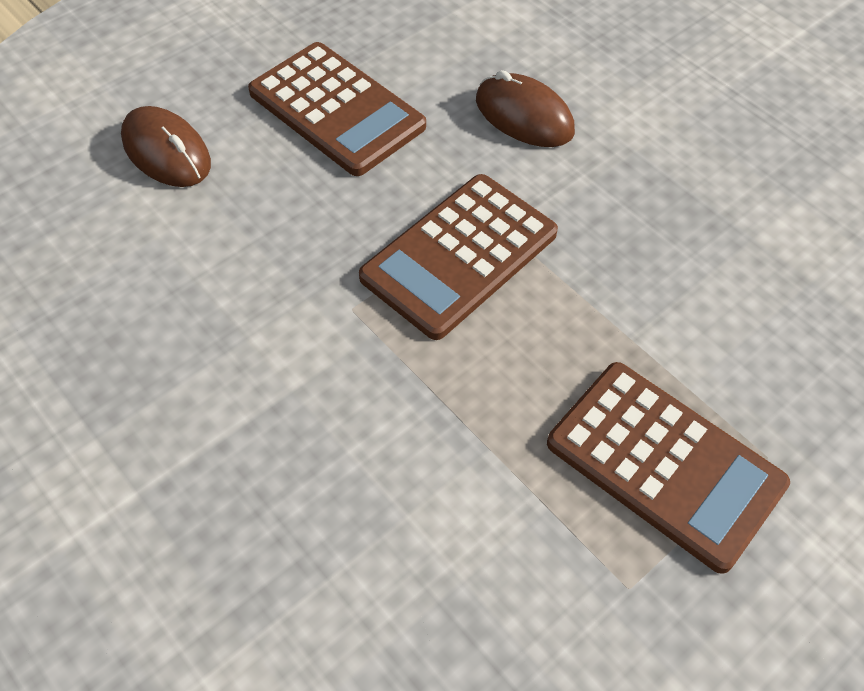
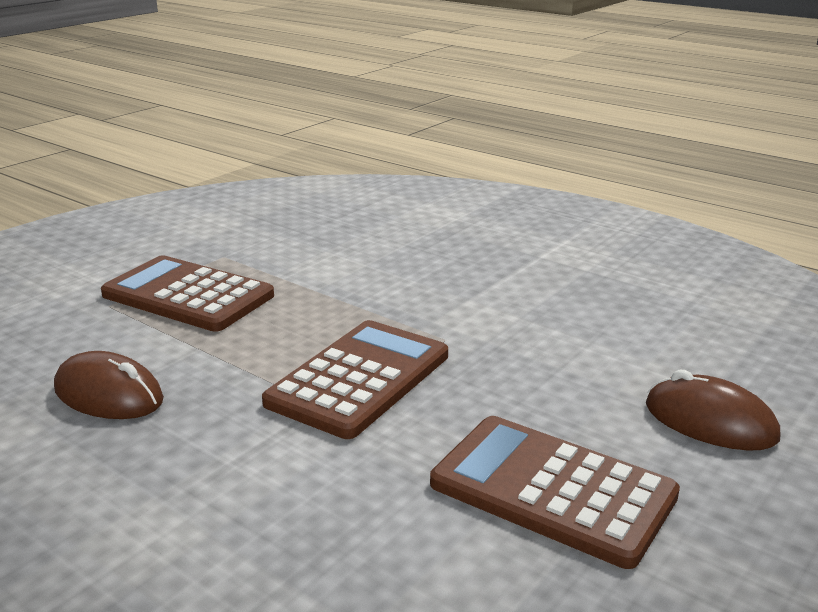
camera: 170 degrees right, 30 degrees down
brown mouse [476,70,575,147] -> brown mouse moved to [54,351,164,419]

